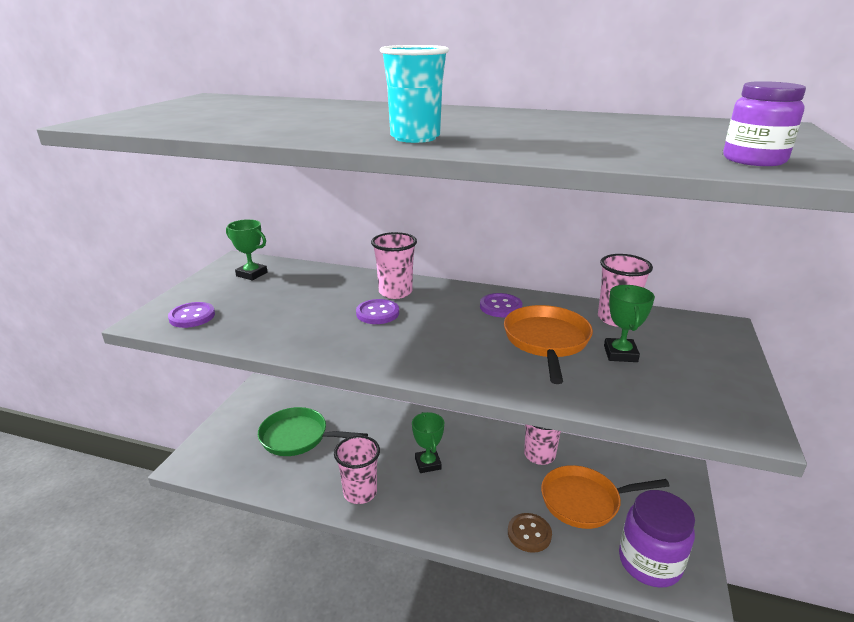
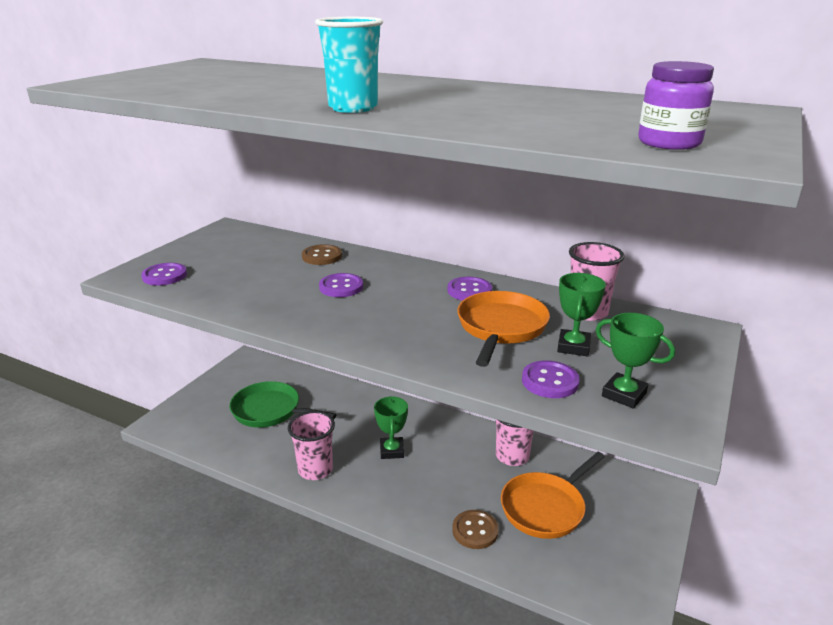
camera: 10 degrees right, 0 degrees up
green trophy [226,219,267,280] -> green trophy moved to [596,313,675,409]
pink cup [371,232,417,299] -> none
orange pan [541,465,670,529] -> orange pan turned 45 degrees counterclockwise [501,452,605,539]
purple jar [619,490,695,588] -> none
none -> brown button [302,244,342,265]
none -> purple button [522,360,580,398]

